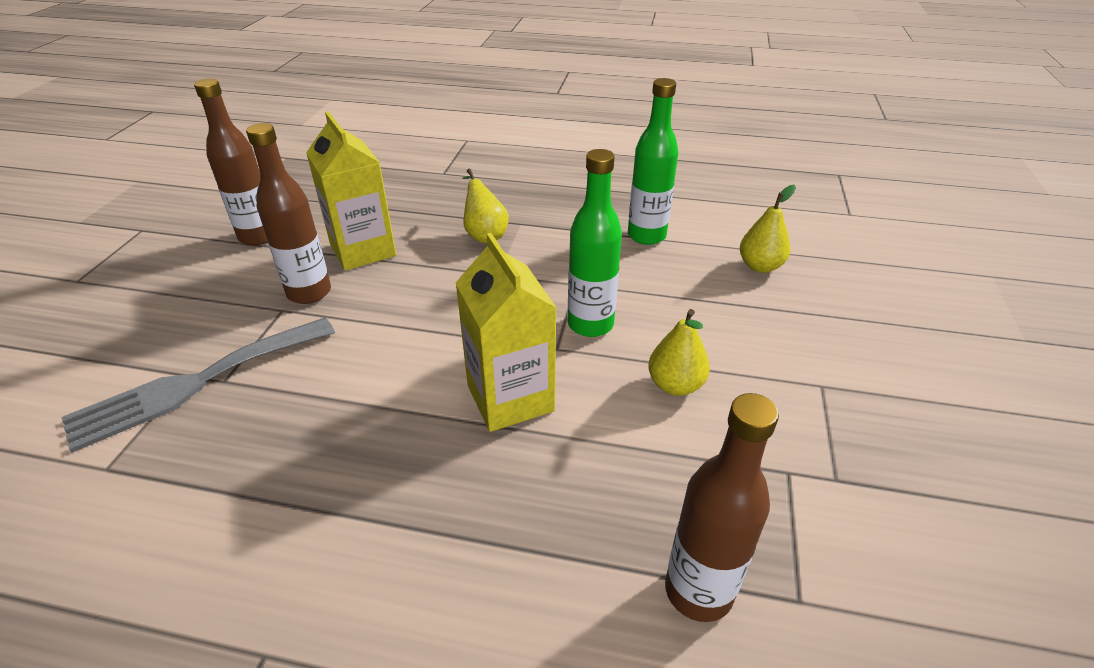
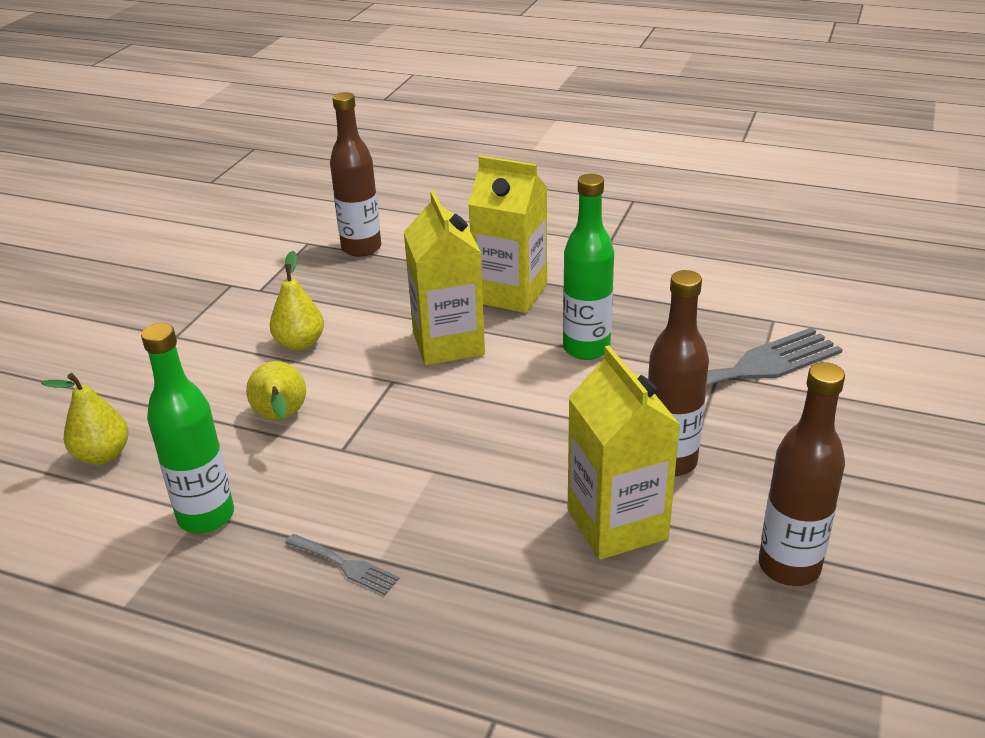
camera: 170 degrees left, 5 degrees down
yellow pear [462,169,509,243] -> yellow pear moved to [246,361,306,420]
green bottle [568,149,622,337] -> green bottle moved to [563,174,614,360]
none -> grey fork [285,534,399,595]
none -> yellow carton [468,156,547,313]

